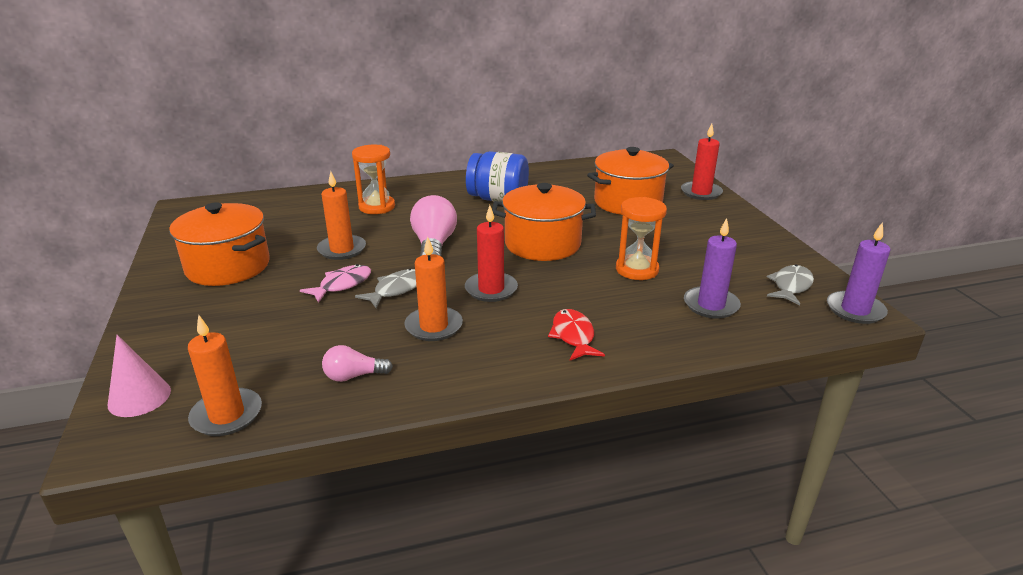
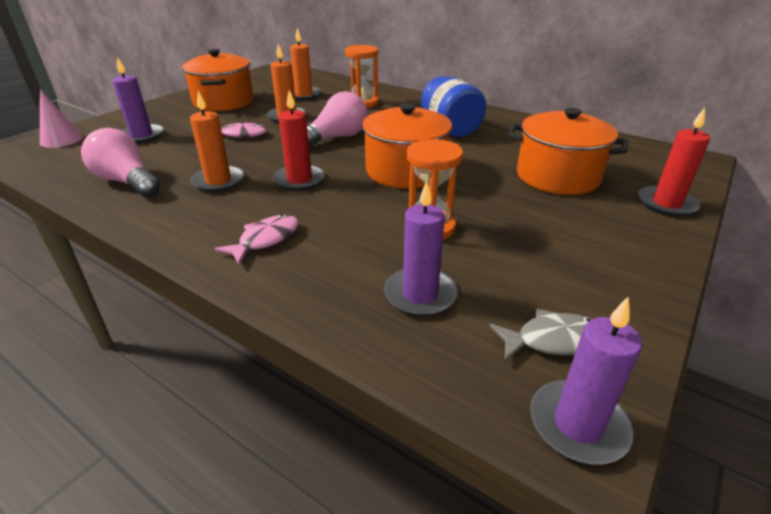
camera: 50 degrees right, 5 degrees up
orange candle [188,315,262,436] -> orange candle moved to [290,28,321,100]
pink light bulb [322,345,393,382] -> pink light bulb [81,128,160,197], size x1.76
grey fish [355,269,416,308] -> none
red fish [548,309,605,360] -> pink fish [215,214,299,264]
none -> purple candle [112,57,164,144]

